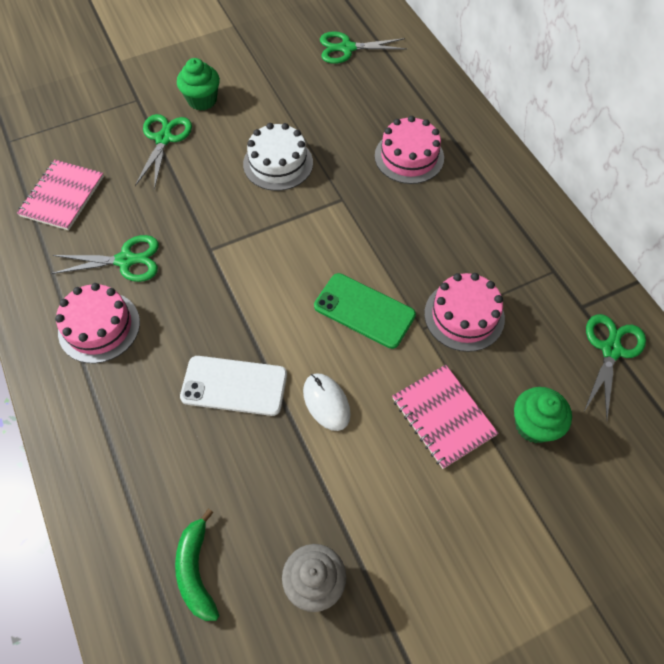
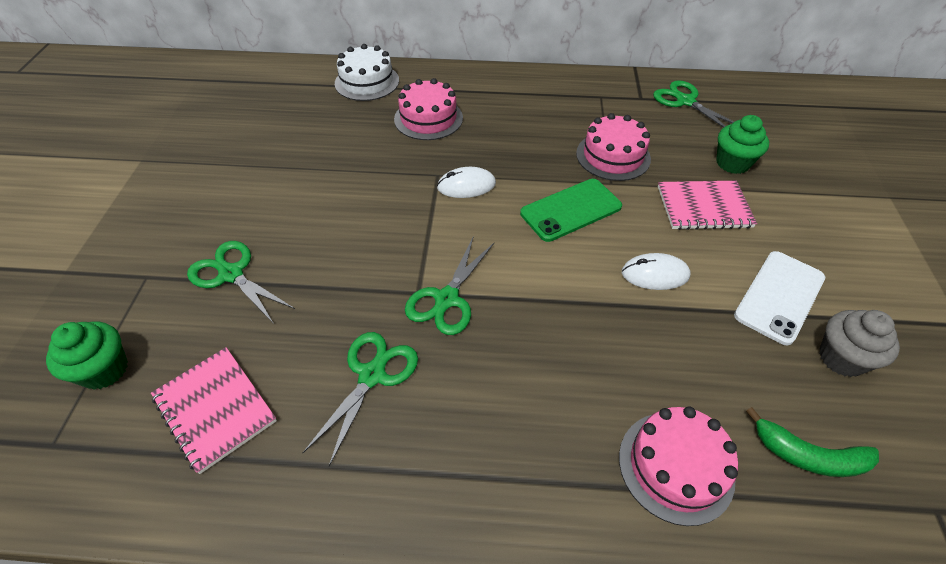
camera: 60 degrees left, 10 degrees down
pink cake [55,283,140,363] -> pink cake moved to [619,406,738,526]
green cupcake [177,58,220,111] -> green cupcake moved to [46,321,128,390]
white phone [180,356,287,416] -> white phone moved to [734,251,825,345]
white cake [243,123,313,191] -> white cake moved to [335,44,399,101]
green scissors [320,31,407,64] -> green scissors moved to [405,238,494,335]
none -> white mouse [437,167,496,198]

